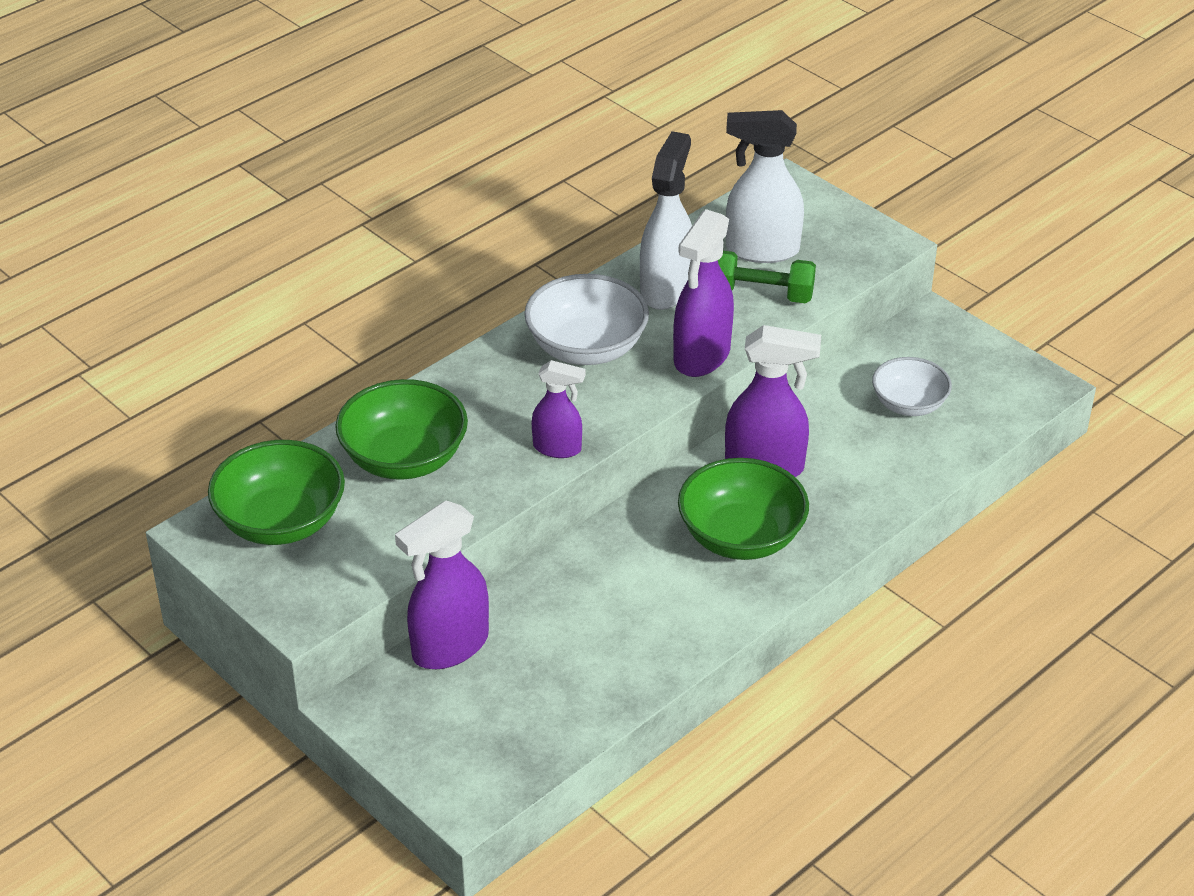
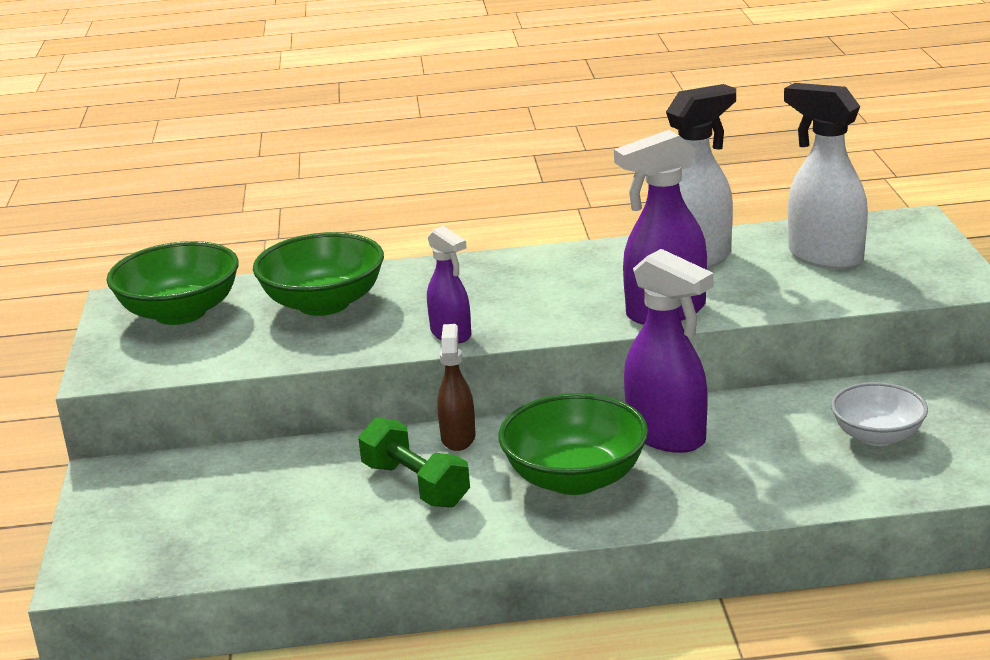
camera: 40 degrees right, 15 degrees down
purple spray bottle [395,501,489,669] -> none
white bowl [524,274,649,365] -> none
green dumbbell [718,251,816,304] -> green dumbbell moved to [358,418,470,508]
none -> brown spray bottle [437,324,476,451]

